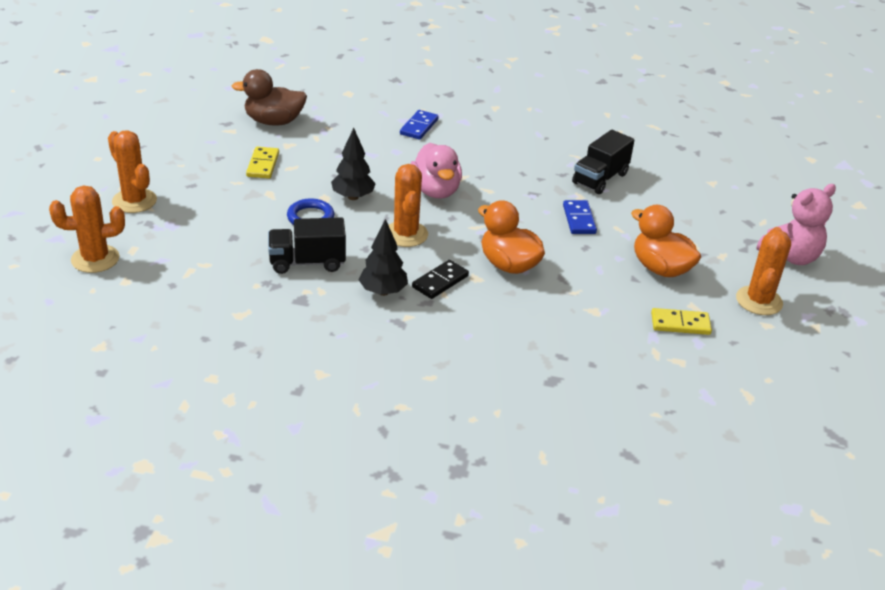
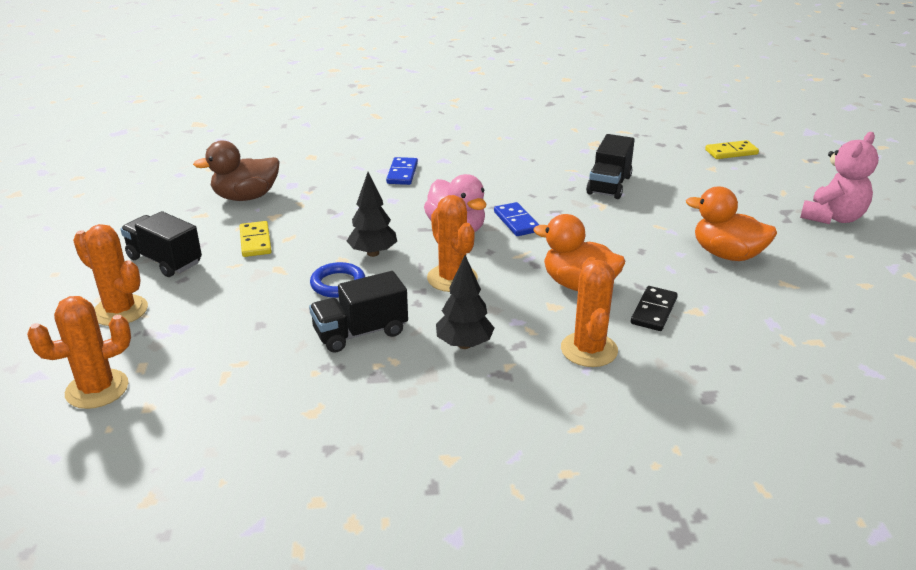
camera: 15 degrees left, 5 degrees down
black domino [412,260,469,299] -> black domino moved to [631,286,678,331]
blue domino [563,200,597,234] -> blue domino moved to [494,202,539,236]
yellow domino [651,308,712,335] -> yellow domino moved to [705,140,759,159]
orange cactus [736,227,791,315] -> orange cactus moved to [561,257,618,367]
none -> black truck [121,211,202,277]

